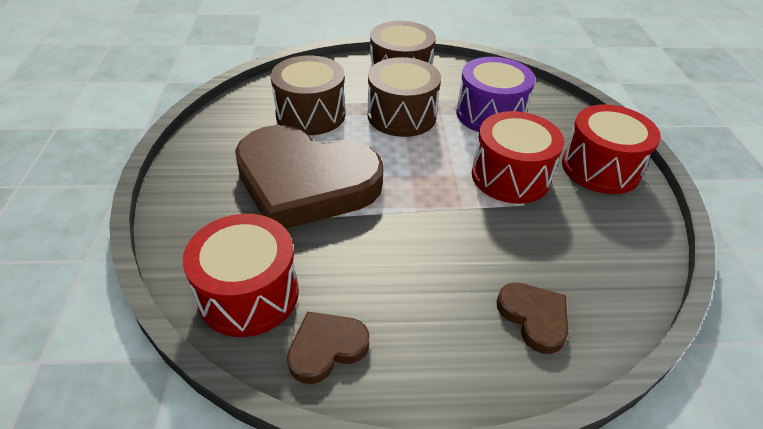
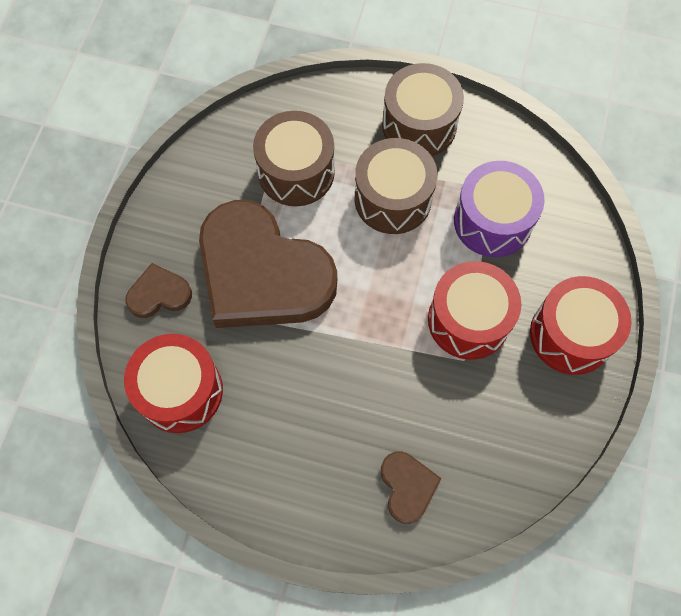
camera: 20 degrees right, 25 degrees up
brown heart [287,311,369,384] -> brown heart moved to [125,263,192,318]

